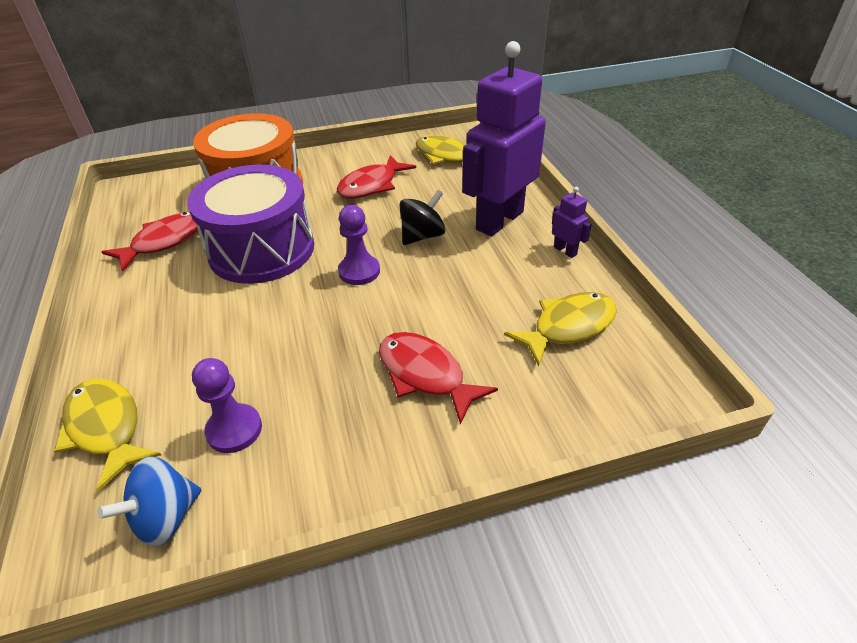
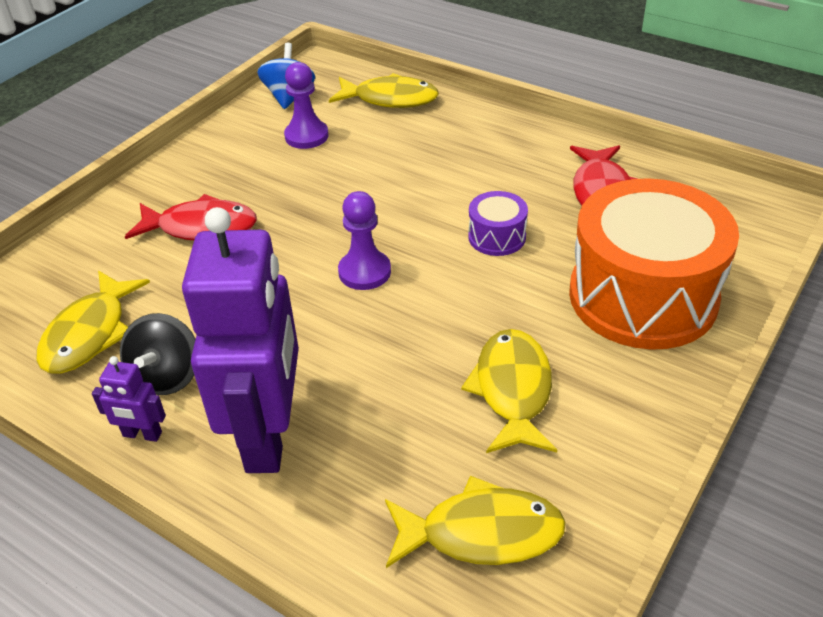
camera: 140 degrees right, 0 degrees up
purple drum [187,165,314,284] -> purple drum [468,191,528,256], size x0.43
red fish [337,155,416,198] -> yellow fish [461,329,557,453]
black spinning top [399,190,446,245] -> black spinning top moved to [120,313,195,395]

